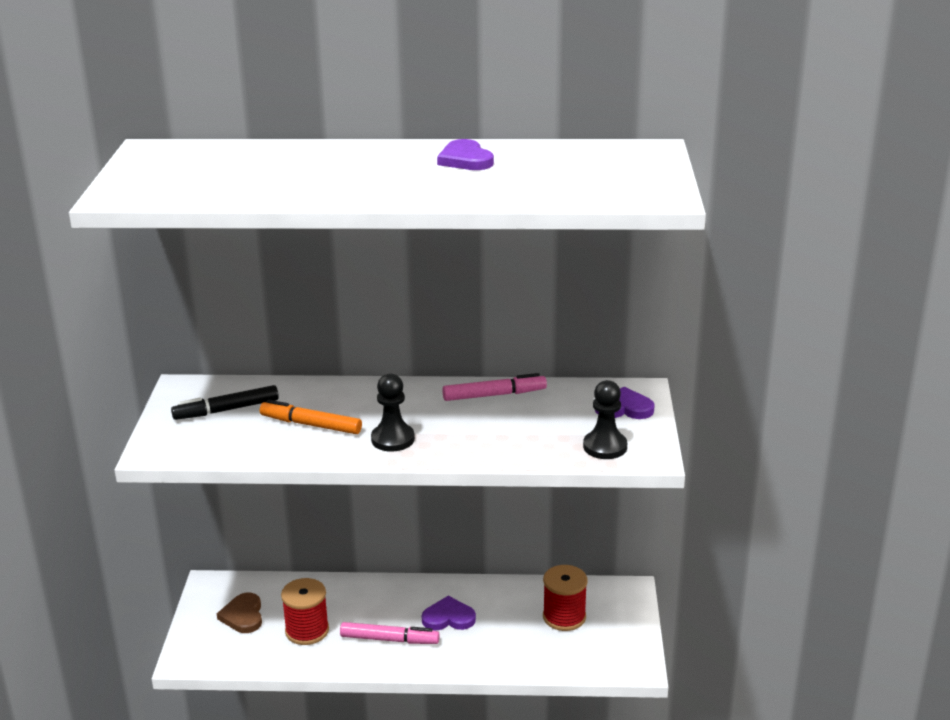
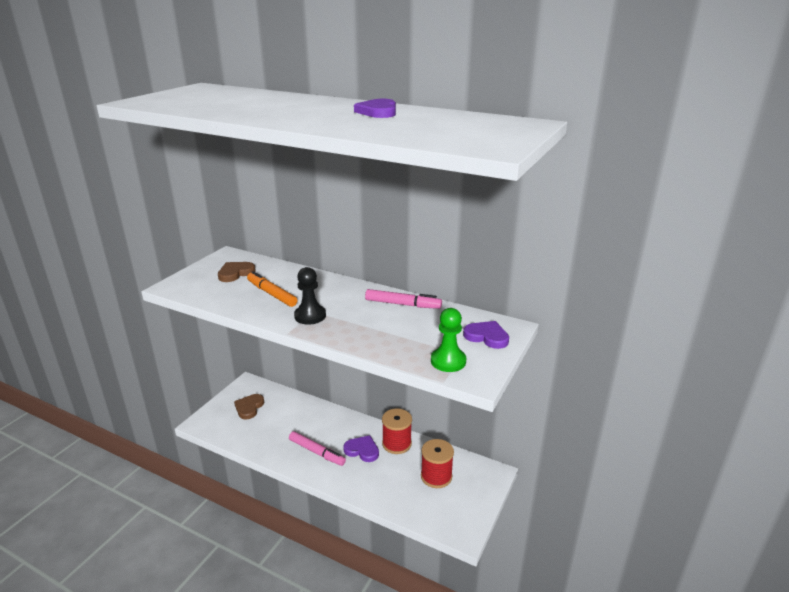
camera: 25 degrees right, 0 degrees up
black marker [171,385,279,420] -> brown heart [218,262,255,282]
red spool [281,578,329,645] -> red spool moved to [382,408,412,454]
black pawn [583,380,627,459] -> green pawn [431,308,466,372]

